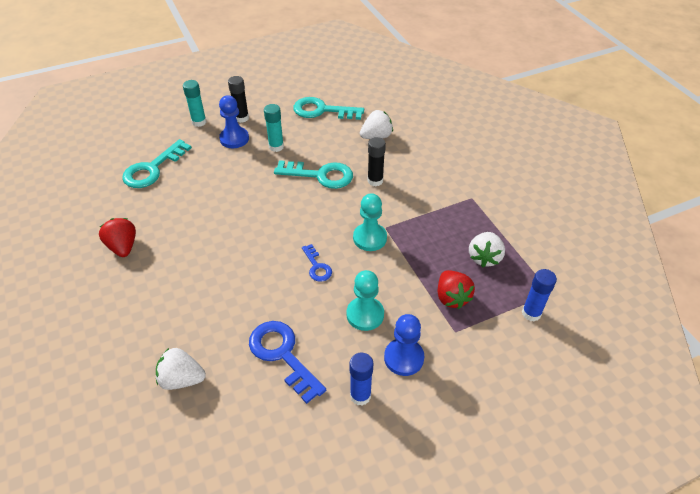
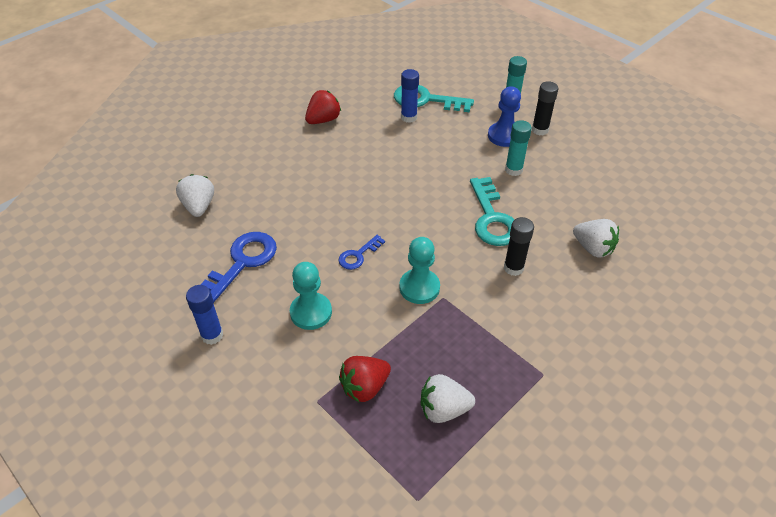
camera: 70 degrees right, 0 degrees up
turquoise key [293,97,364,120] -> none
blue pawn [384,314,424,376] -> none
blue glue stick [522,269,557,322] -> blue glue stick moved to [401,69,419,123]

